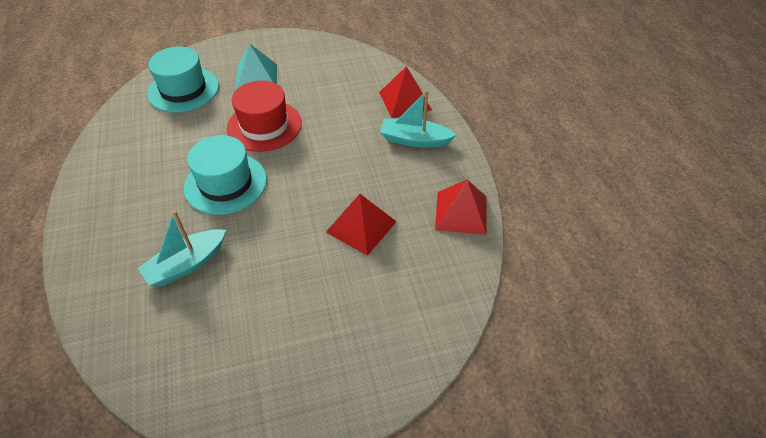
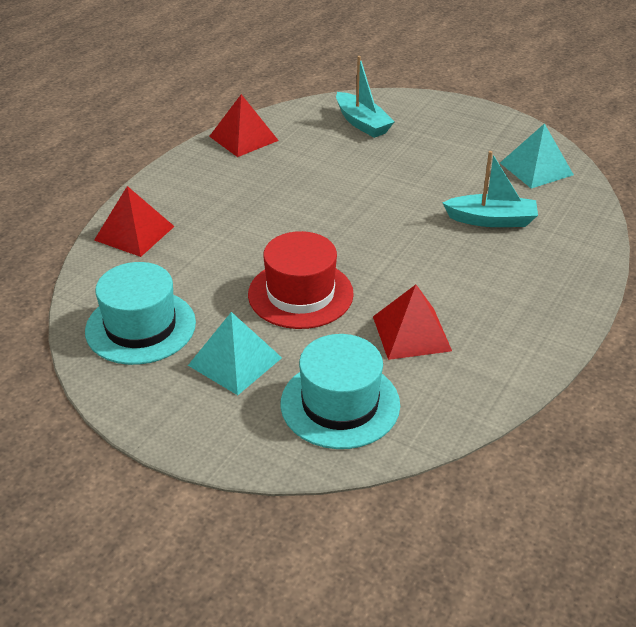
camera: 135 degrees left, 10 degrees down
turquoise hat [184,135,267,215] -> turquoise hat moved to [85,262,196,365]
red pyramid [326,194,397,256] -> red pyramid moved to [373,285,452,360]
turquoise boat [380,90,456,148] -> turquoise boat moved to [336,56,395,138]
none -> turquoise pyramid [500,123,574,189]

